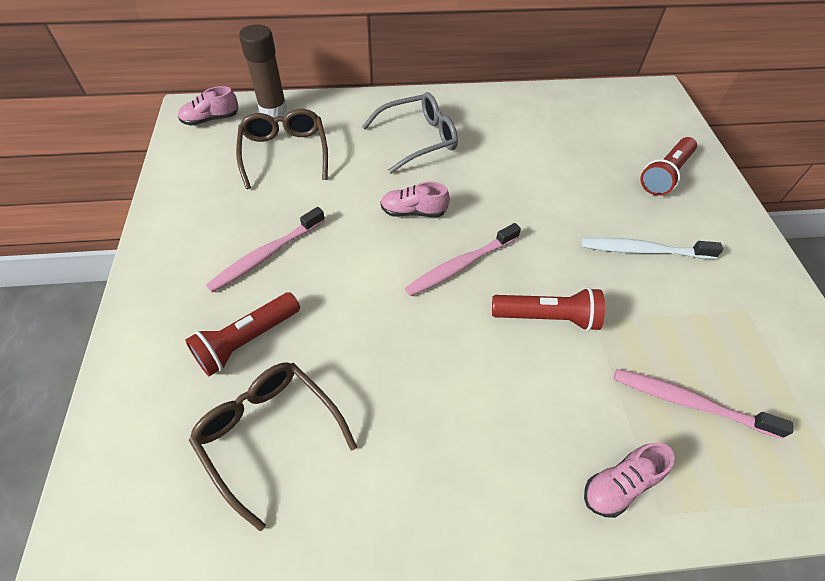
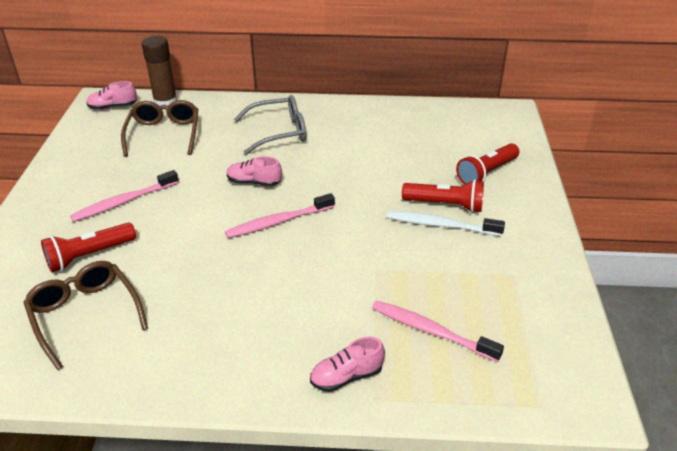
camera: 10 degrees right, 15 degrees down
red flashlight [492,287,605,331] -> red flashlight moved to [402,179,484,213]

